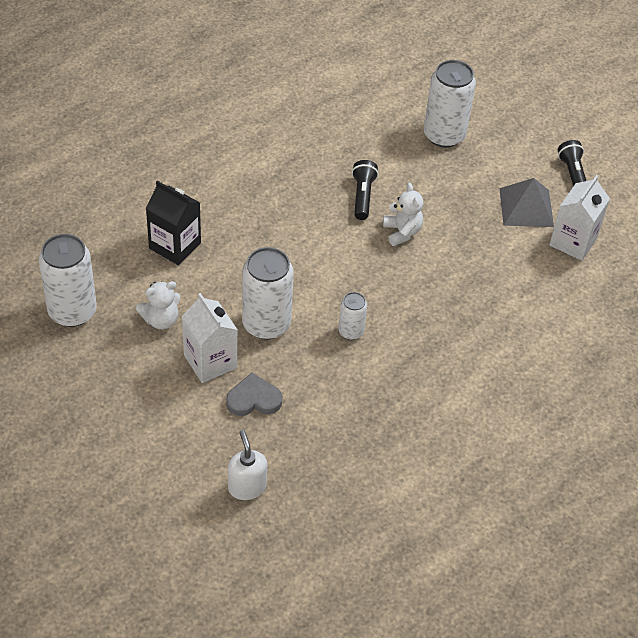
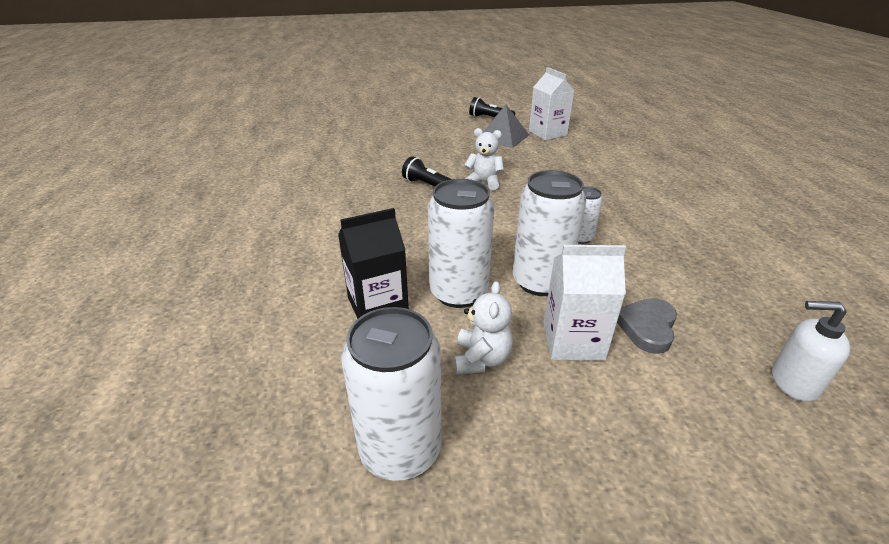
camera: 55 degrees left, 15 degrees down
white can [424,60,476,148] -> white can moved to [428,179,494,308]

